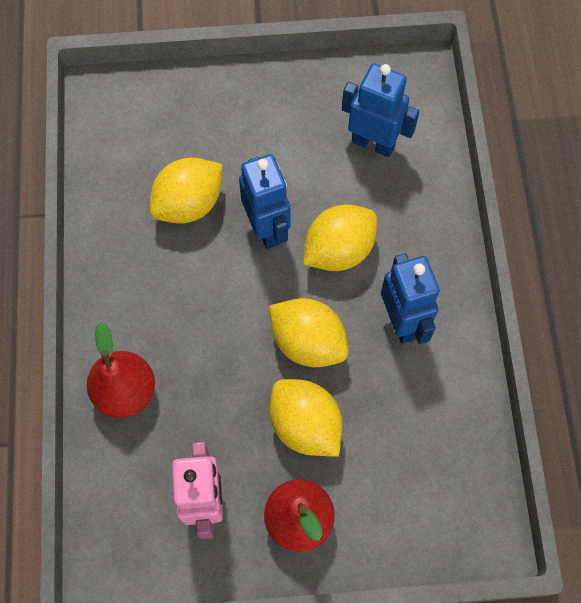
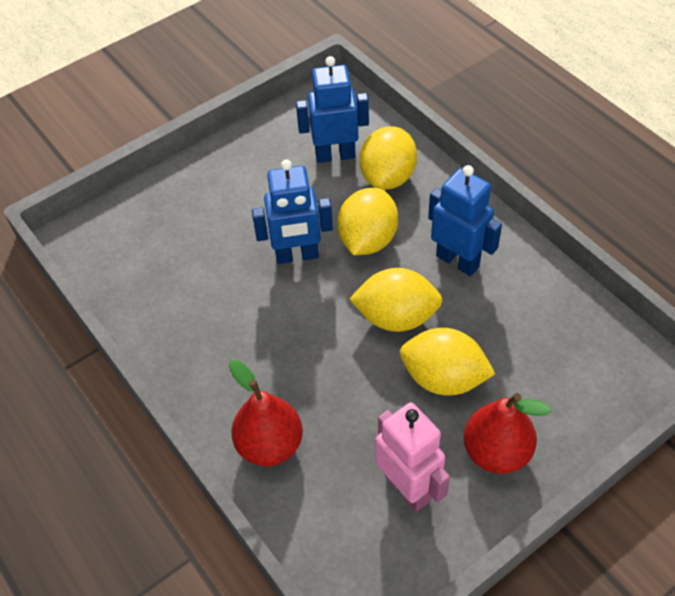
camera: 30 degrees left, 15 degrees down
yellow lemon [149,158,222,223] -> yellow lemon moved to [360,126,417,190]
blue robot [239,154,290,249] -> blue robot turned 135 degrees clockwise [252,160,333,264]

